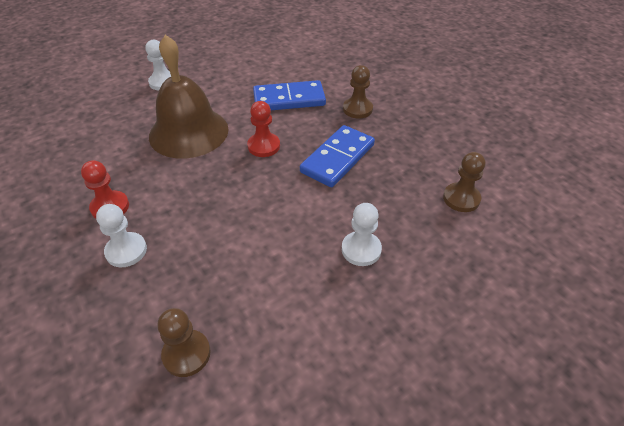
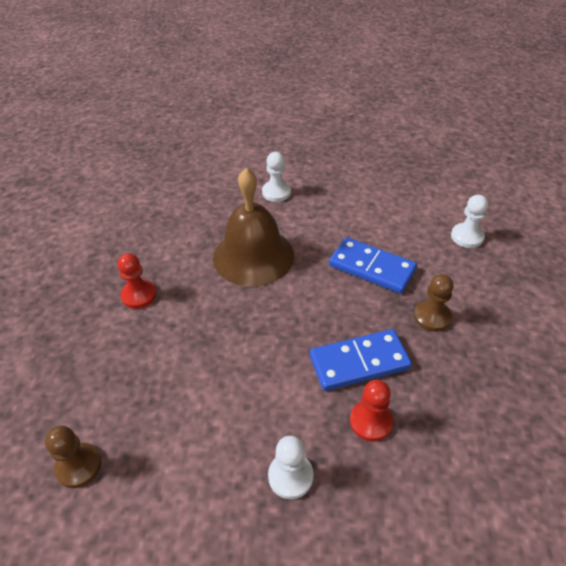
camera: 40 degrees right, 0 degrees up
white pawn [96,204,147,267] -> white pawn moved to [451,195,488,248]
red pawn [247,101,280,157] -> red pawn moved to [350,380,393,441]
brown pawn [443,152,486,212] -> none

